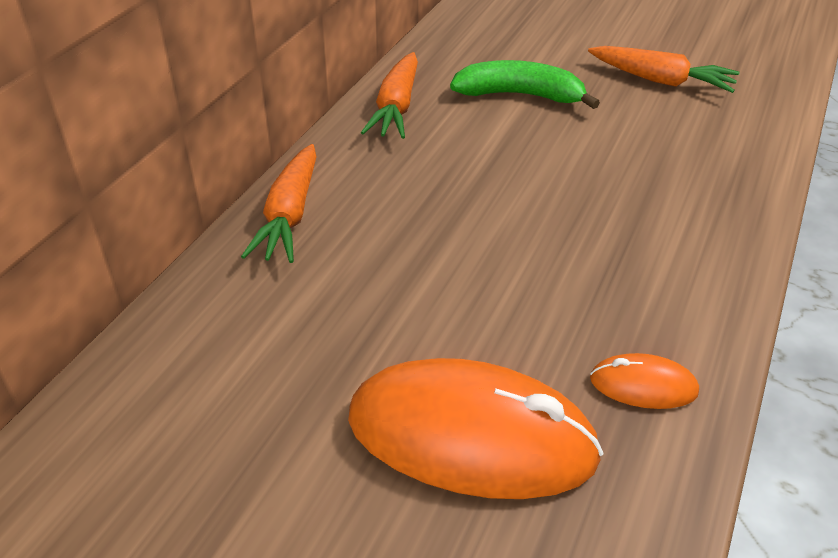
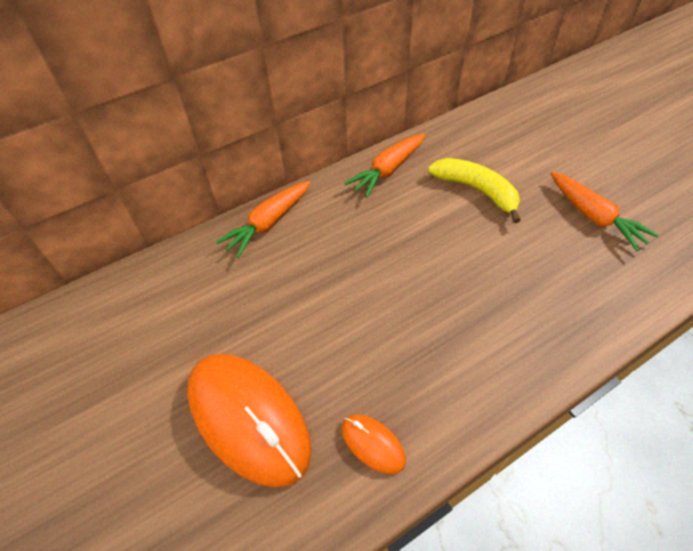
camera: 35 degrees right, 10 degrees up
green banana [450,60,600,109] -> yellow banana [428,158,521,223]

